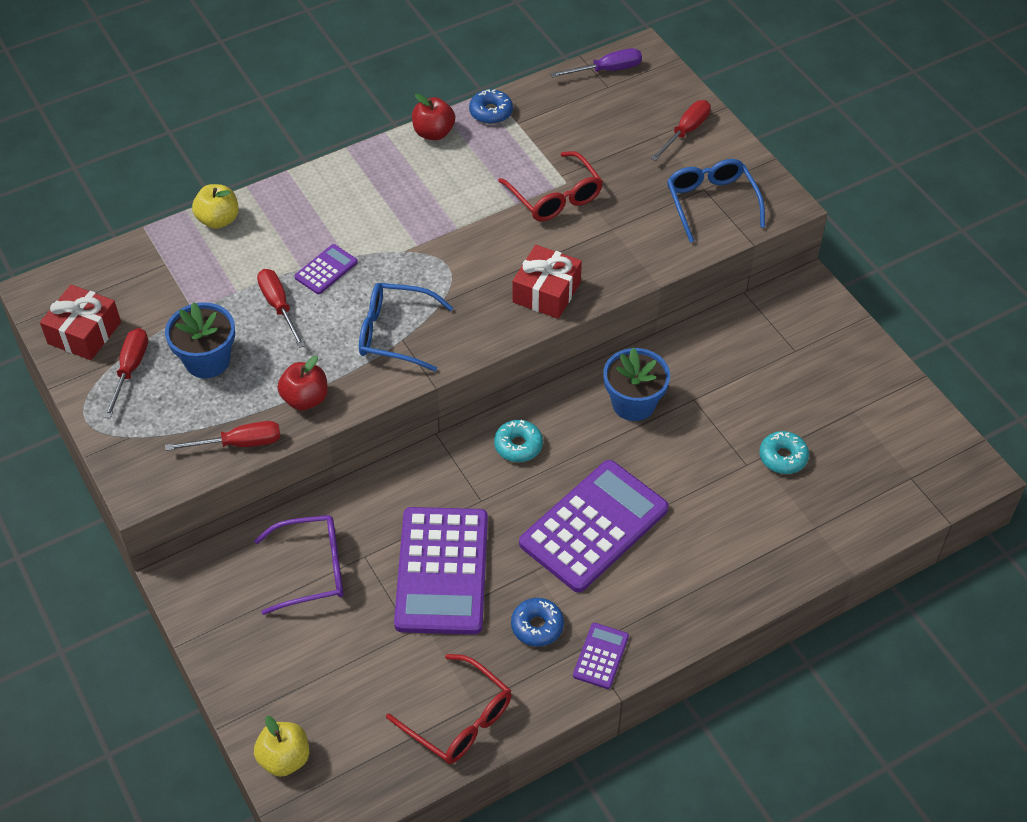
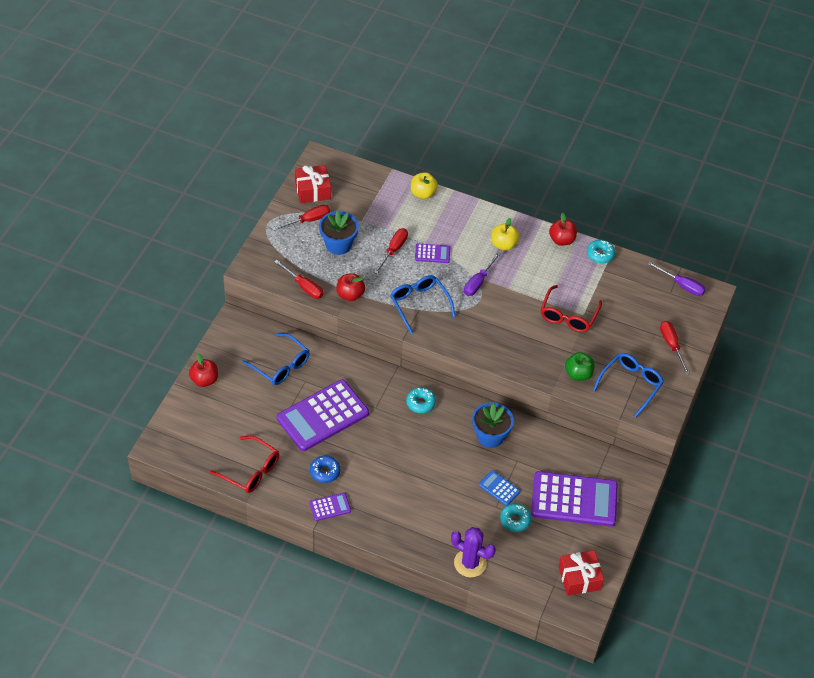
camera: 50 degrees right, 0 degrees up
purple glasses [254,515,344,615] -> blue glasses [242,333,310,385]
yellow apple [254,716,309,777] -> yellow apple moved to [492,218,519,251]
red glasses [386,654,512,764] -> red glasses turned 60 degrees counterclockwise [210,436,279,493]
blue donut [469,89,513,124] -> turquoise donut [587,240,615,263]
red gift [513,245,582,319] -> red gift moved to [558,550,604,596]
purple calculator [519,460,668,593] -> purple calculator moved to [531,471,618,527]
red screwdriver [651,100,711,161] -> red screwdriver turned 105 degrees counterclockwise [660,321,690,375]
none -> red apple [189,354,218,387]
none -> purple cactus [451,527,496,577]
none -> purple screwdriver [464,252,501,296]
none -> blue calculator [479,470,520,506]
none -> green apple [565,352,595,381]

